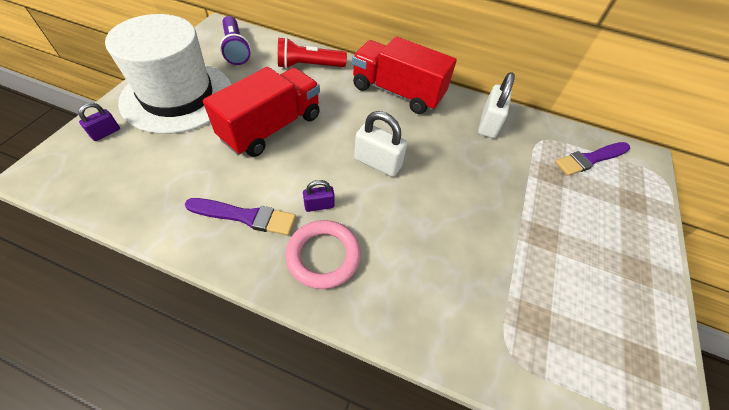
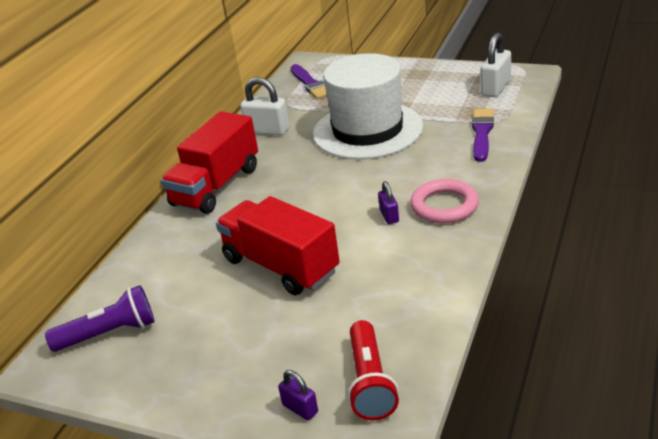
camera: 80 degrees left, 20 degrees down
white hat [105,14,232,134] -> white hat moved to [313,53,423,159]
purple brush [185,198,296,236] -> purple brush moved to [472,109,494,162]
red flashlight [278,37,347,69] -> red flashlight moved to [348,320,399,420]
white padlock [354,111,407,177] -> white padlock moved to [481,33,511,97]

